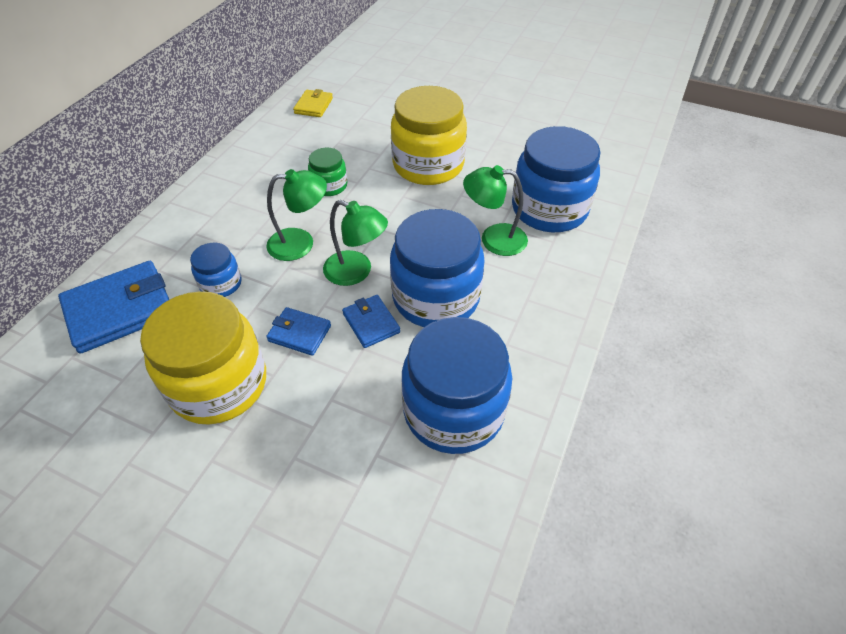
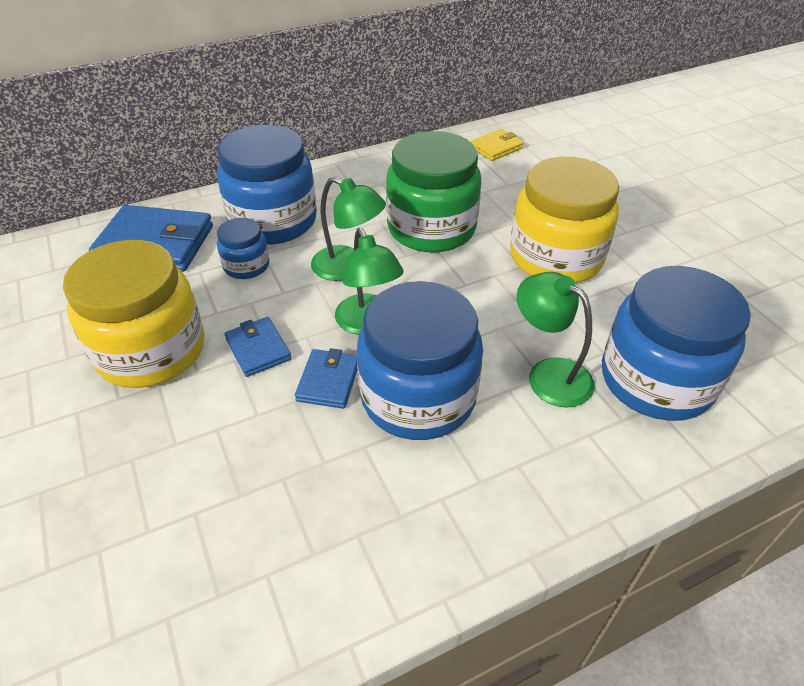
camera: 40 degrees right, 5 degrees down
green jar [308,148,347,196] -> green jar [386,131,481,253], size x2.04
blue jar [401,317,512,454] -> blue jar moved to [217,125,317,245]

